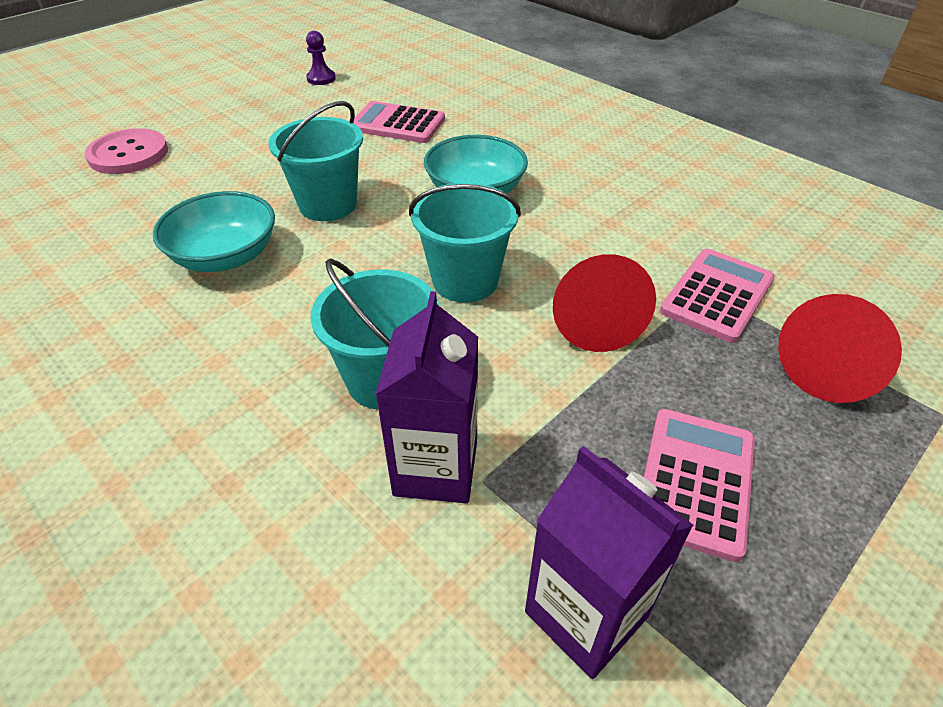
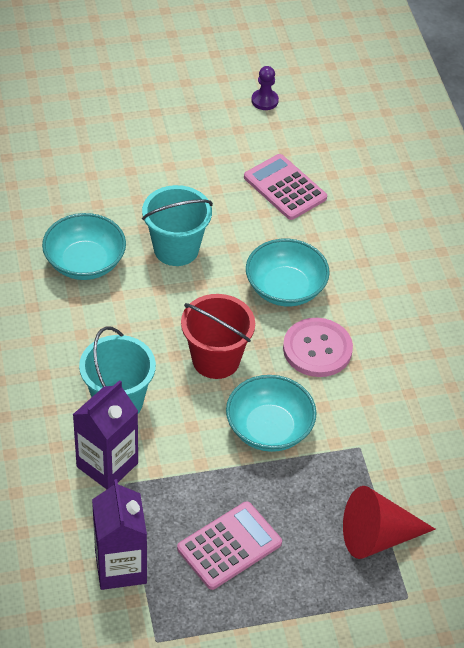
camera: 30 degrees right, 5 degrees up
pink button [85,128,168,174] -> pink button moved to [283,318,353,377]
turquoise bucket [409,183,521,303] -> red bucket [181,294,255,379]
red cone [553,254,656,352] -> turquoise bowl [226,375,317,452]
pink calculator [660,249,775,343] -> none

